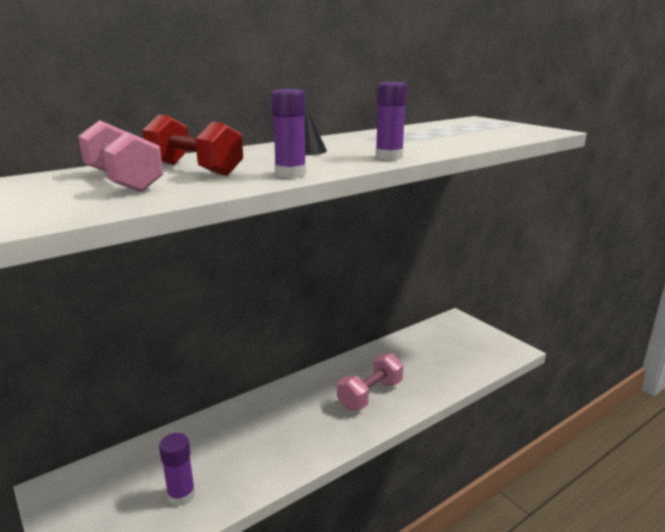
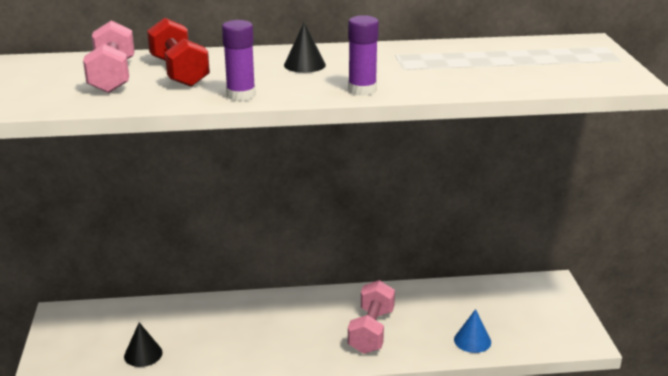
camera: 30 degrees right, 5 degrees up
purple glue stick [159,433,195,506] -> black cone [124,322,163,367]
pink dumbbell [337,353,403,410] -> pink dumbbell turned 60 degrees counterclockwise [348,280,395,354]
none -> blue cone [454,309,491,353]

